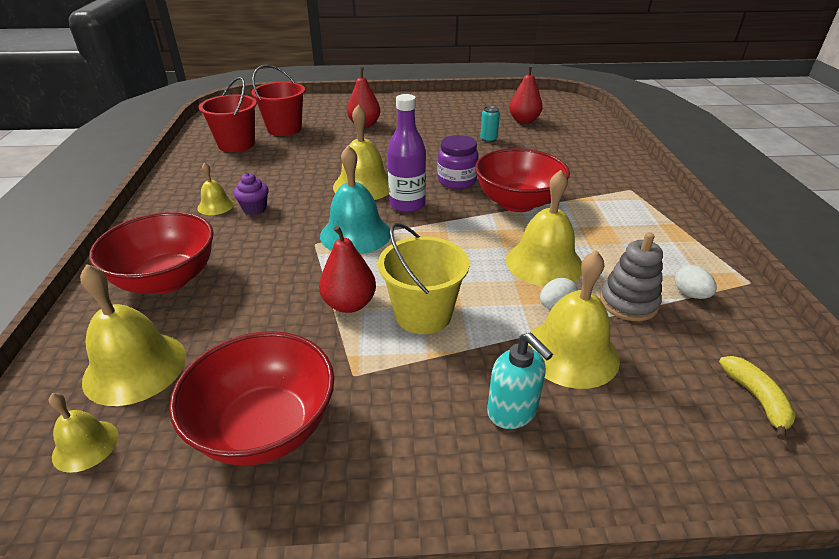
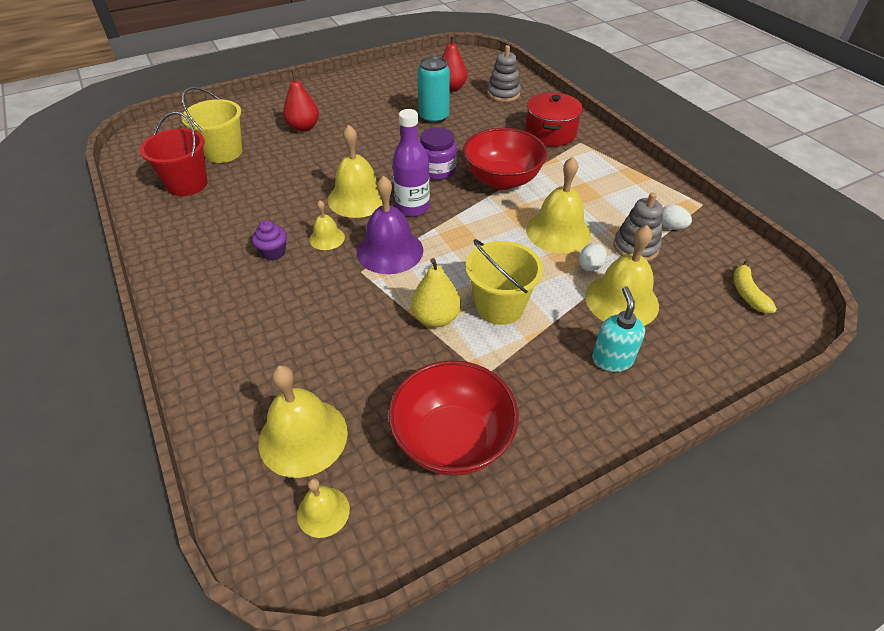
camera: 25 degrees left, 10 degrees up
red bowl [89,212,214,294] -> none
yellow bell [198,162,234,215] -> yellow bell moved to [309,200,345,250]
red bucket [251,65,305,136] -> yellow bucket [181,87,242,163]
red pear [319,226,376,313] -> yellow pear [411,258,461,327]
turquoise bell [320,145,391,254] -> purple bell [357,176,423,274]
turquoise can [480,106,500,142] -> turquoise can [417,56,450,124], size x1.83
turquoise soap dispenser [487,332,553,429] -> turquoise soap dispenser turned 120 degrees counterclockwise [592,286,645,372]
yellow banana [719,356,796,440] -> yellow banana turned 150 degrees counterclockwise [733,260,777,313]
none -> grey stacking toy [487,45,521,102]
none -> red pot [525,92,583,146]

